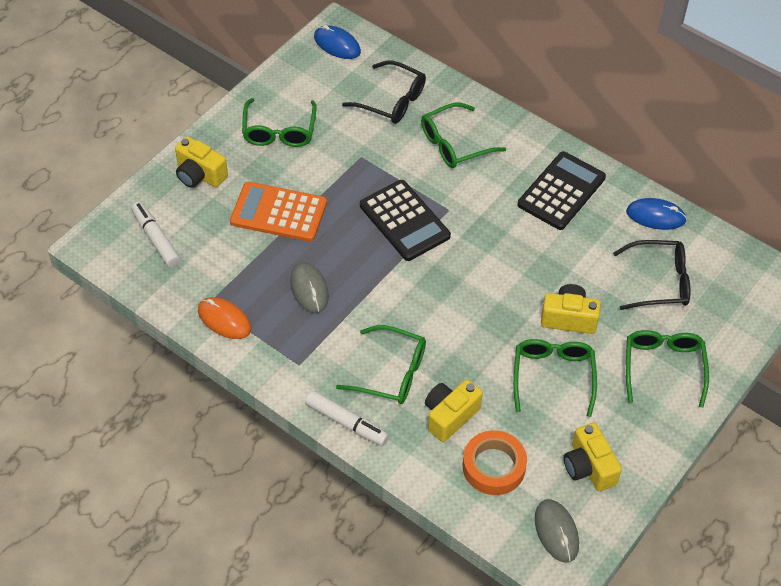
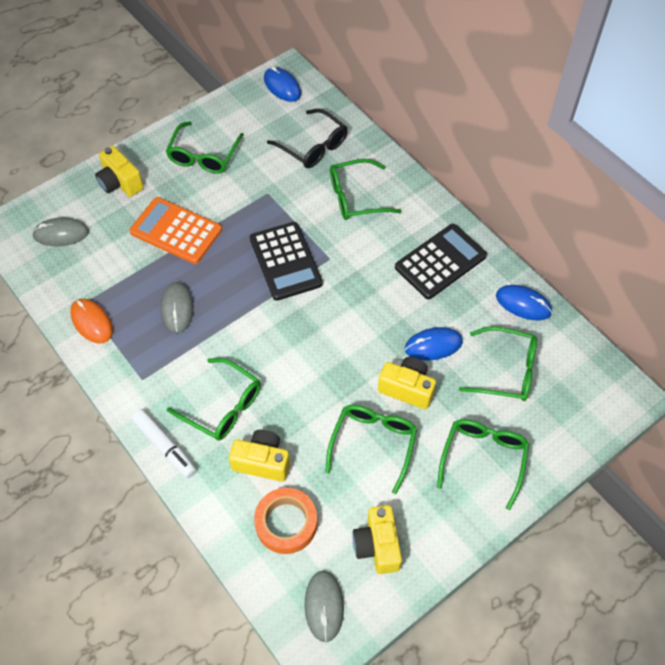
camera: 15 degrees right, 5 degrees up
white marker [131,202,181,267] -> grey mouse [32,218,89,246]
yellow camera [425,380,483,442] -> yellow camera turned 45 degrees clockwise [229,430,290,482]
black glasses [613,240,690,310] -> green glasses [459,326,537,401]
none -> blue mouse [405,327,463,360]

